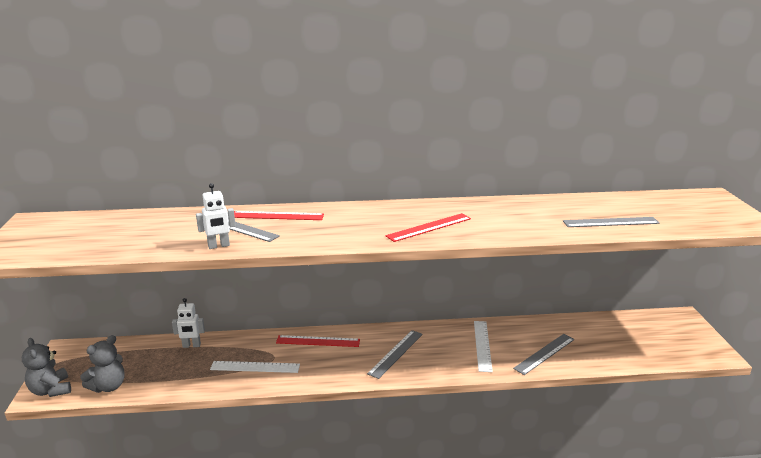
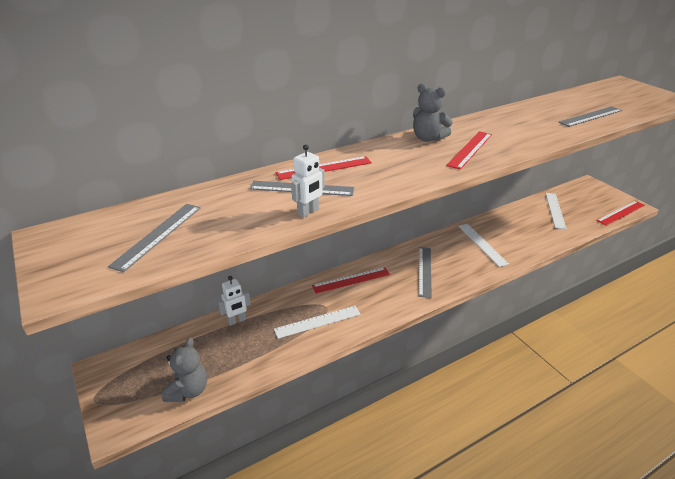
camera: 25 degrees left, 10 degrees up
grey teddy bear [22,338,71,397] -> grey teddy bear moved to [413,84,453,142]
grey ruler [513,334,574,375] -> grey ruler moved to [108,204,201,272]
none -> white ruler [545,193,566,229]
none -> red ruler [597,201,645,226]

